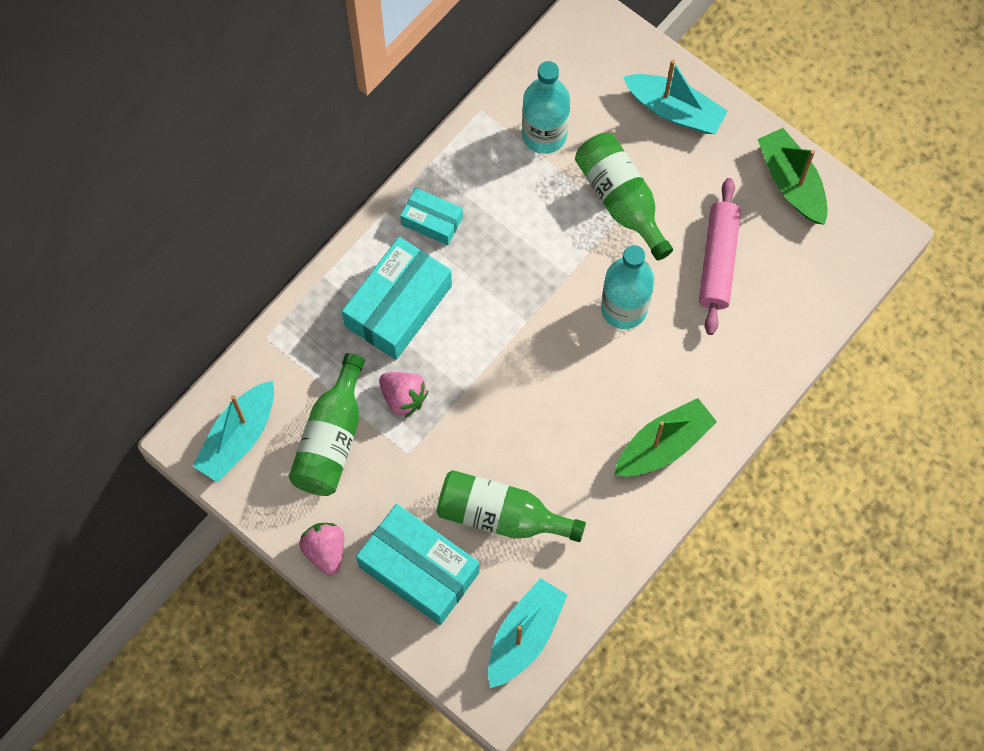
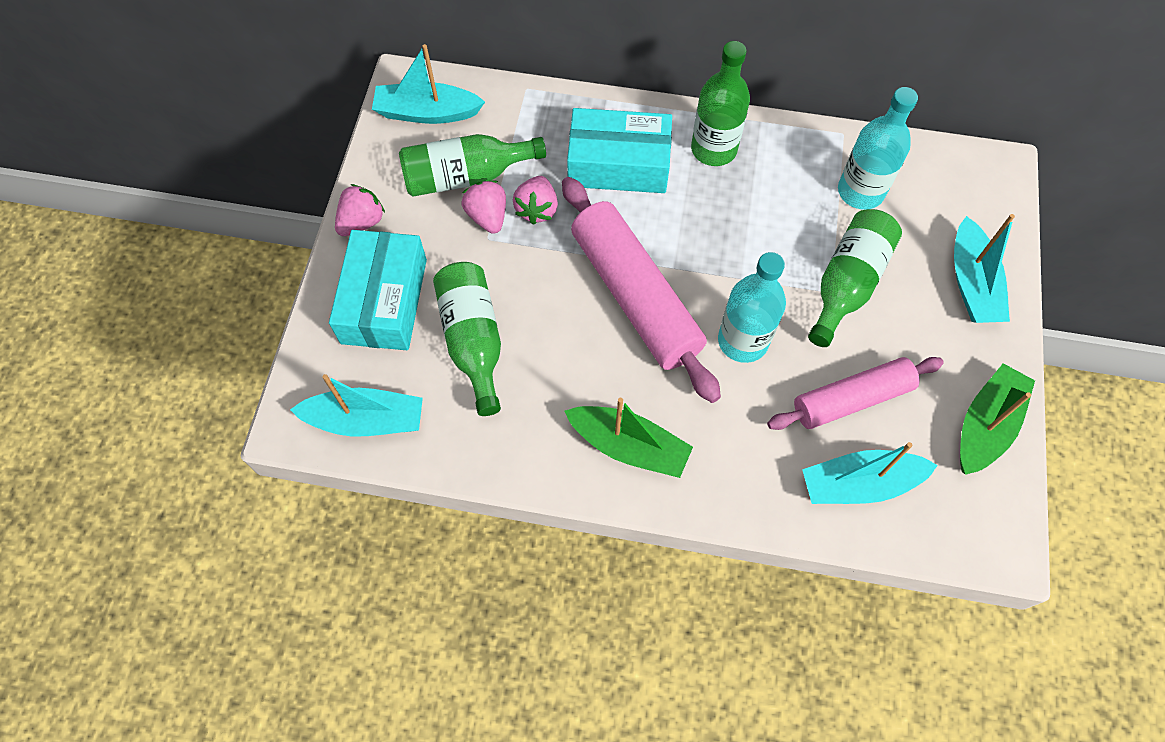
camera: 60 degrees right, 5 degrees down
turquoise box [400,188,463,245] -> green bottle [691,41,750,166]
none -> pink strawberry [462,180,506,234]
none -> pink rolling pin [562,177,721,403]
none -> turquoise boat [802,442,938,504]

